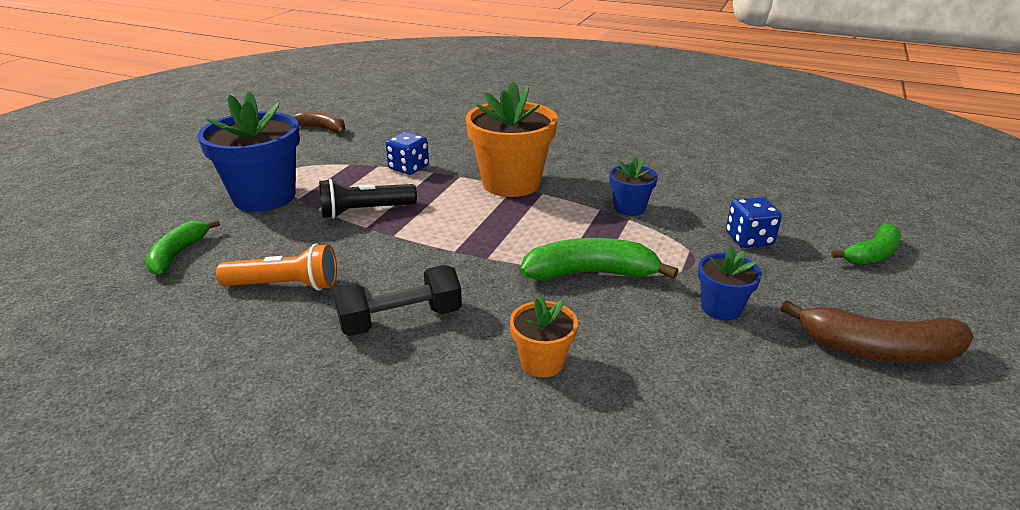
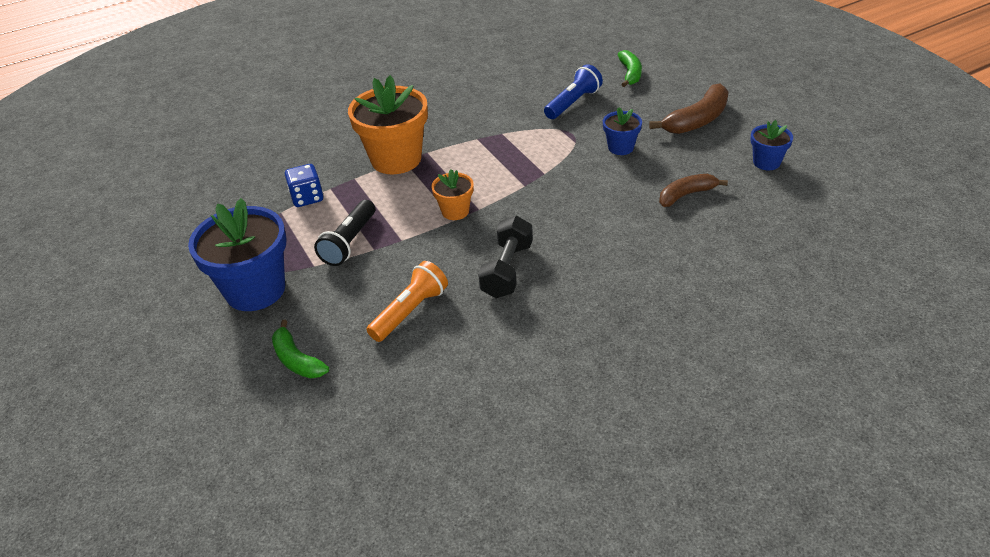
camera: 50 degrees left, 10 degrees up
brown banana [292,111,345,134] -> brown banana moved to [659,174,728,207]
orange flower pot [510,296,578,377] -> orange flower pot moved to [431,169,474,220]
green banana [520,238,678,280] -> none
blue flower pot [609,156,658,216] -> blue flower pot moved to [750,120,793,170]
blue dice [726,197,782,248] -> blue flashlight [544,64,603,119]

